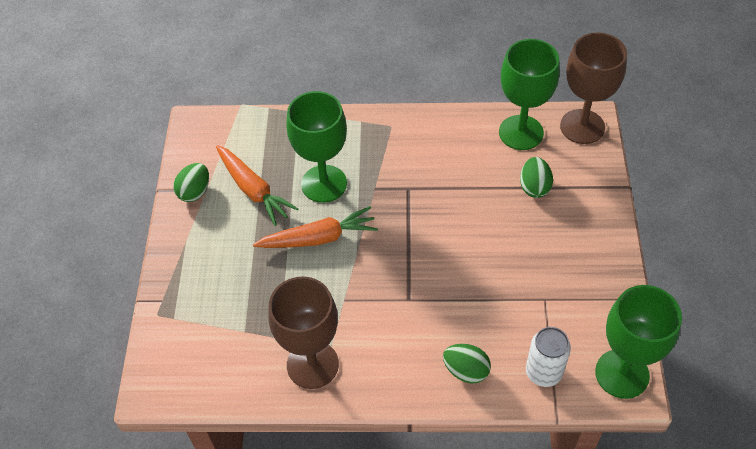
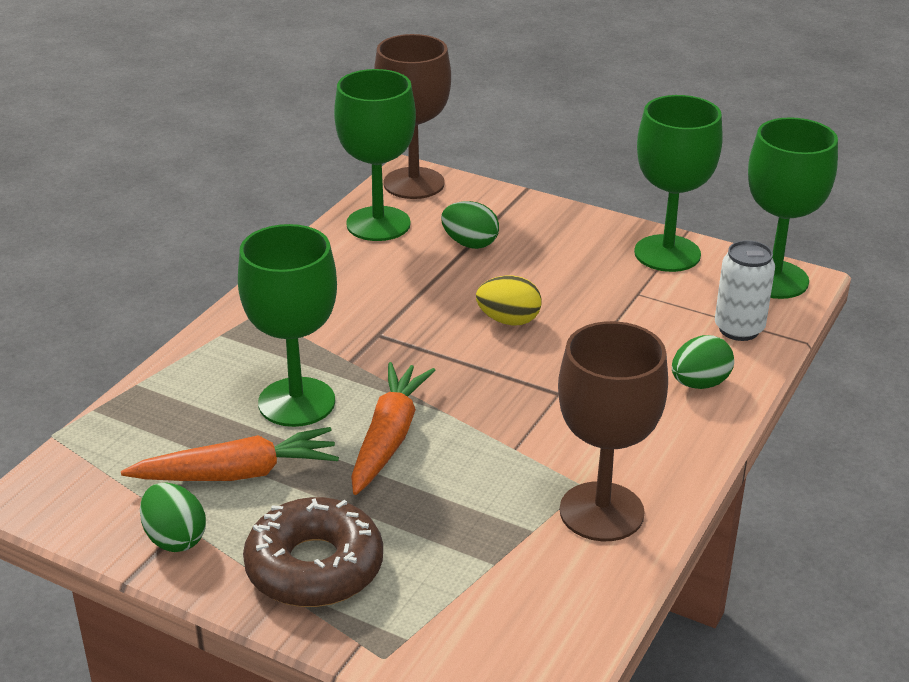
camera: 65 degrees left, 20 degrees down
none -> brown donut [243,497,383,607]
none -> yellow egg [476,276,542,326]
none -> green goblet [634,95,723,272]

